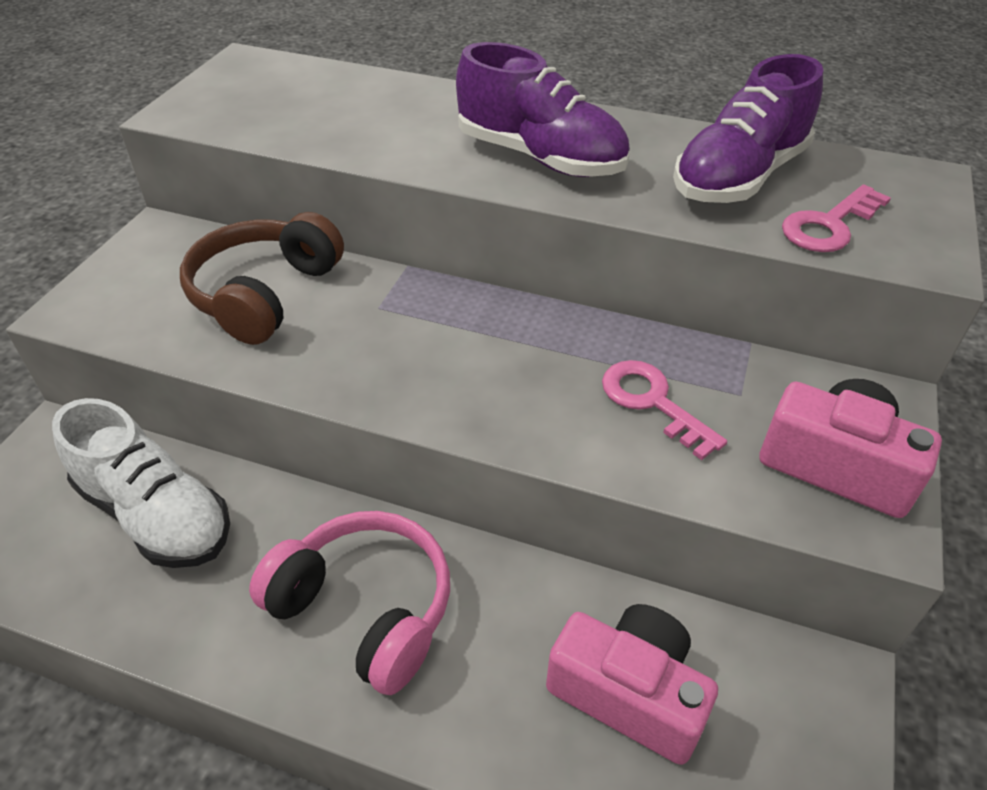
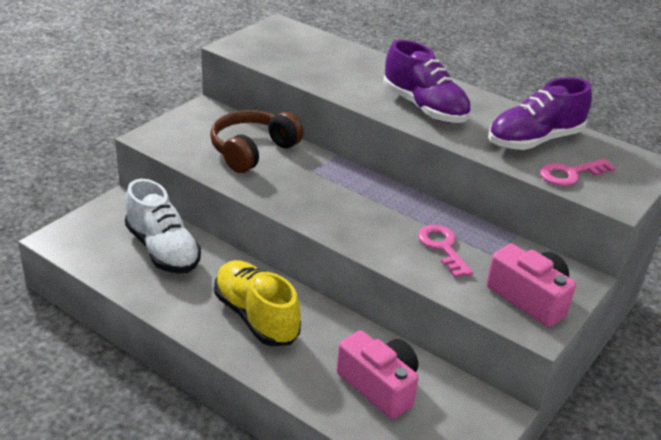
camera: 15 degrees right, 10 degrees down
pink headphones [249,511,450,695] -> yellow shoe [214,260,301,346]

